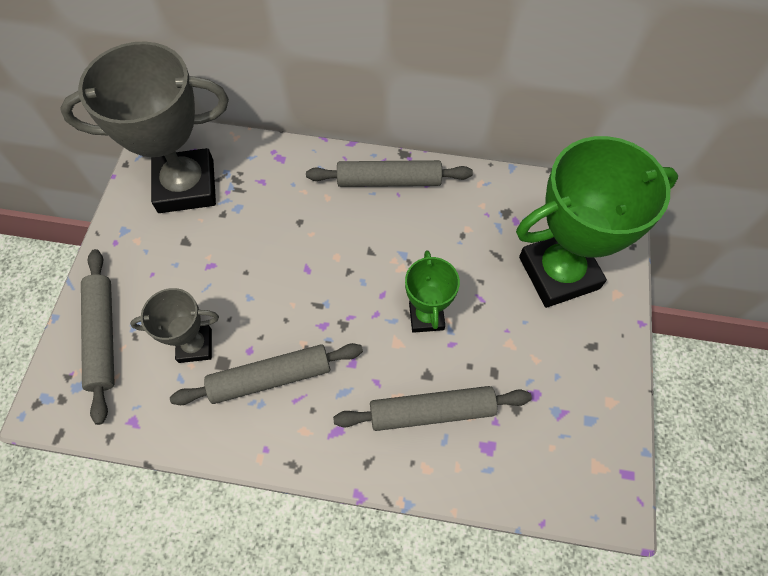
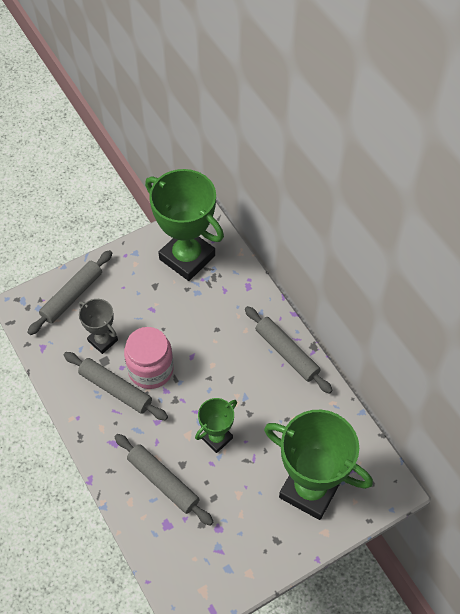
camera: 50 degrees right, 5 degrees down
grey trophy [60,41,229,213] -> green trophy [145,169,224,281]
none -> pink jar [124,327,174,389]

